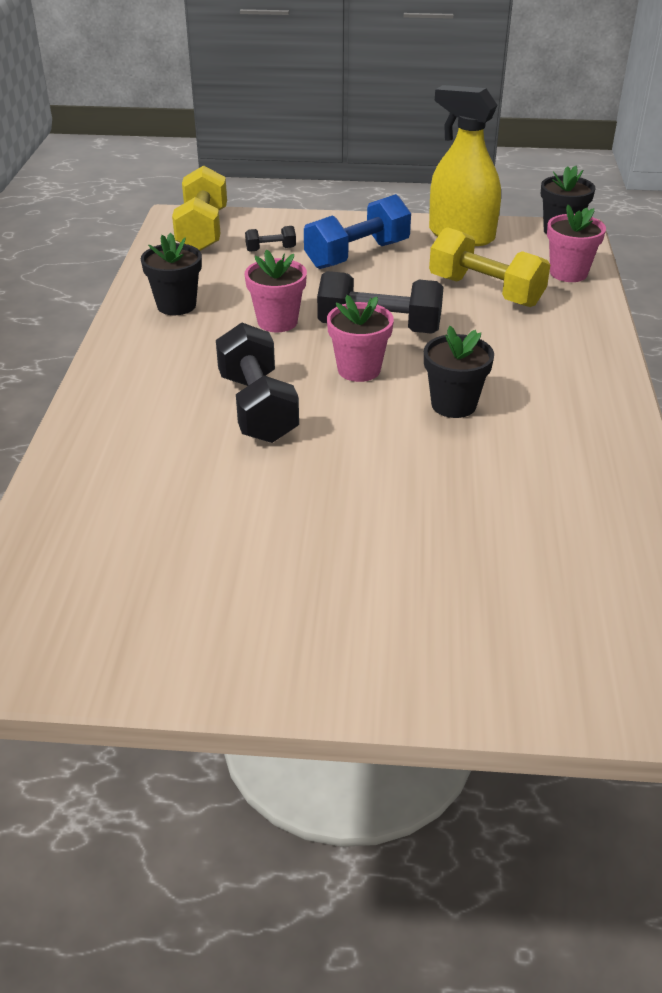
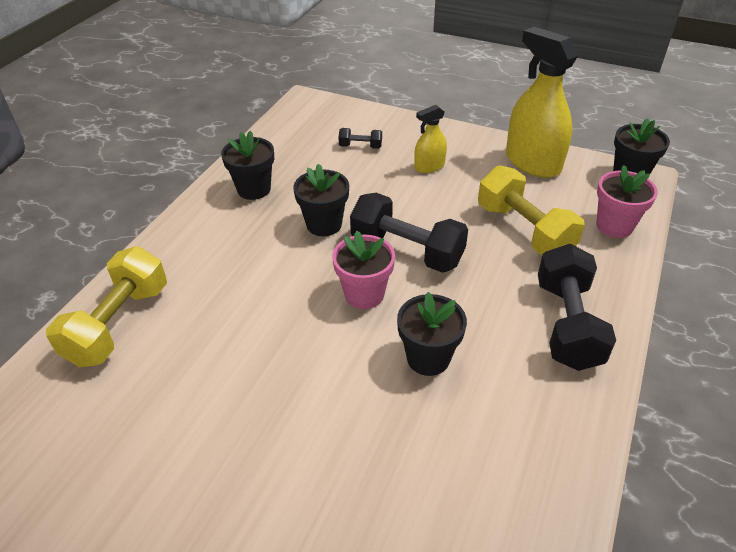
camera: 20 degrees right, 5 degrees up
yellow dumbbell [172,165,227,251] -> yellow dumbbell moved to [46,246,167,367]
black dumbbell [216,323,299,443] -> black dumbbell moved to [538,244,616,371]
pink flower pot [245,249,307,332] -> black flower pot [293,164,349,236]
blue dumbbell [304,194,411,269] -> yellow spray bottle [414,105,447,173]

